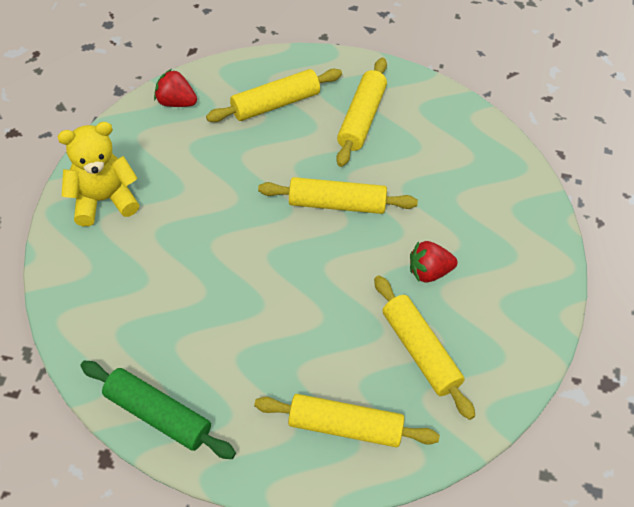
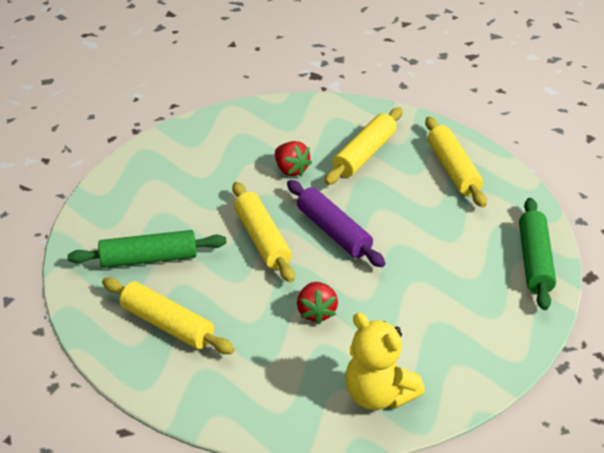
camera: 115 degrees left, 15 degrees down
red strawberry [154,69,197,107] -> red strawberry moved to [297,282,338,325]
yellow rolling pin [336,58,387,167] -> green rolling pin [67,230,227,268]
none -> purple rolling pin [287,180,385,267]

